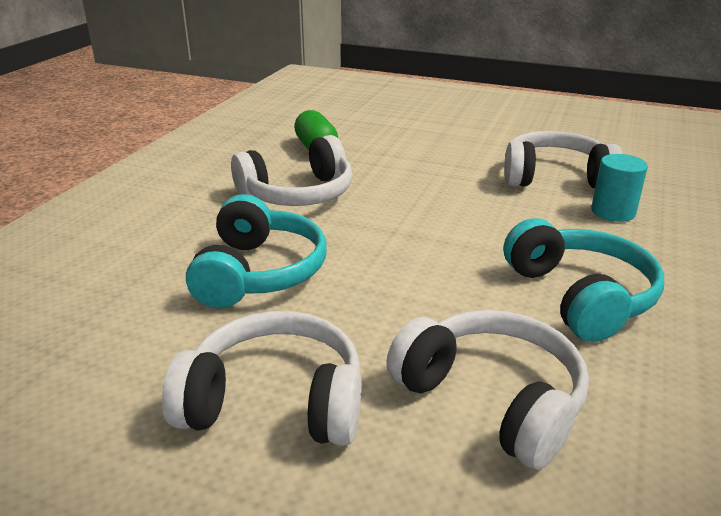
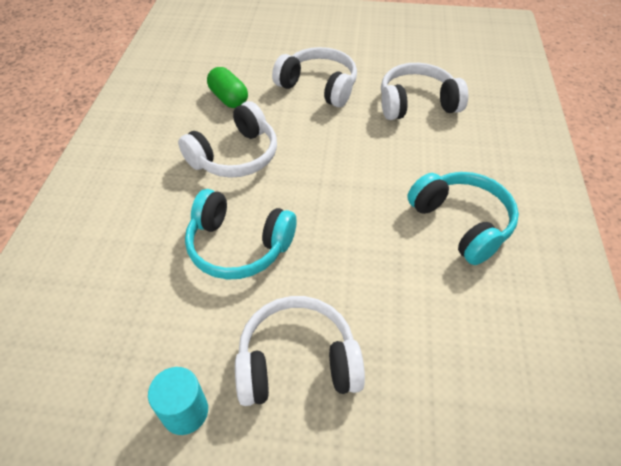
camera: 15 degrees left, 20 degrees up
turquoise headphones [186,194,327,308] -> turquoise headphones turned 120 degrees clockwise [185,189,297,279]
white headphones [386,310,589,470] -> white headphones moved to [272,47,357,107]
turquoise cylinder [591,154,648,222] -> turquoise cylinder moved to [148,367,208,435]

